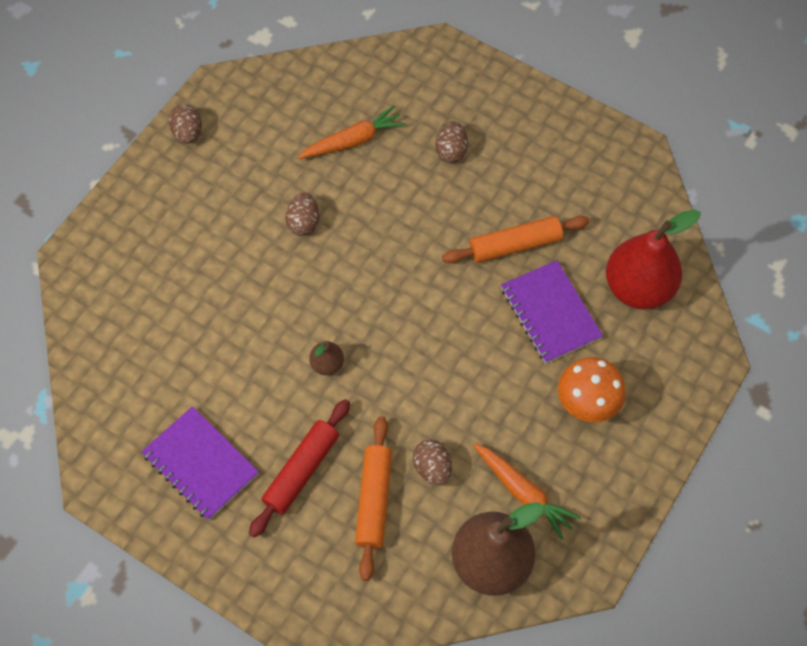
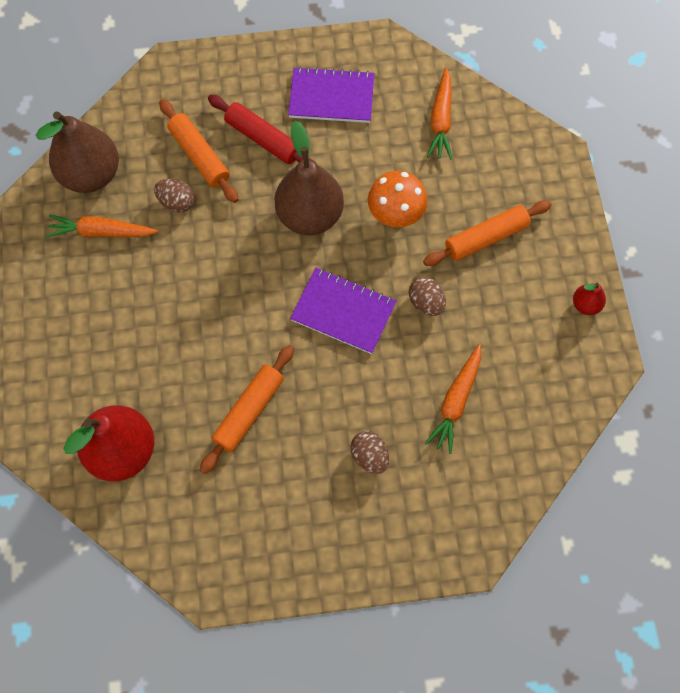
camera: 140 degrees right, 5 degrees up
brown egg [169,105,202,144] -> red pear [573,282,606,315]
red rolling pin [249,399,350,538] -> red rolling pin turned 45 degrees counterclockwise [208,95,316,164]
brown pear [309,341,344,375] -> brown pear [274,121,344,235], size x2.21
purple notebook [501,260,603,363] -> purple notebook moved to [290,268,397,354]
orange mushroom [558,357,626,422] -> orange mushroom moved to [368,171,428,227]
none -> orange rolling pin [423,200,551,266]
none -> orange carrot [427,68,452,159]

